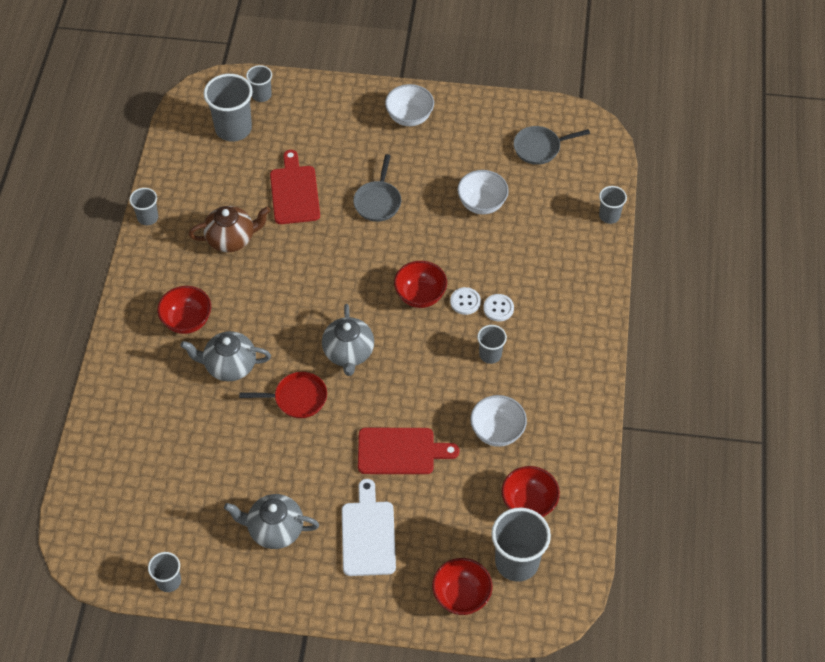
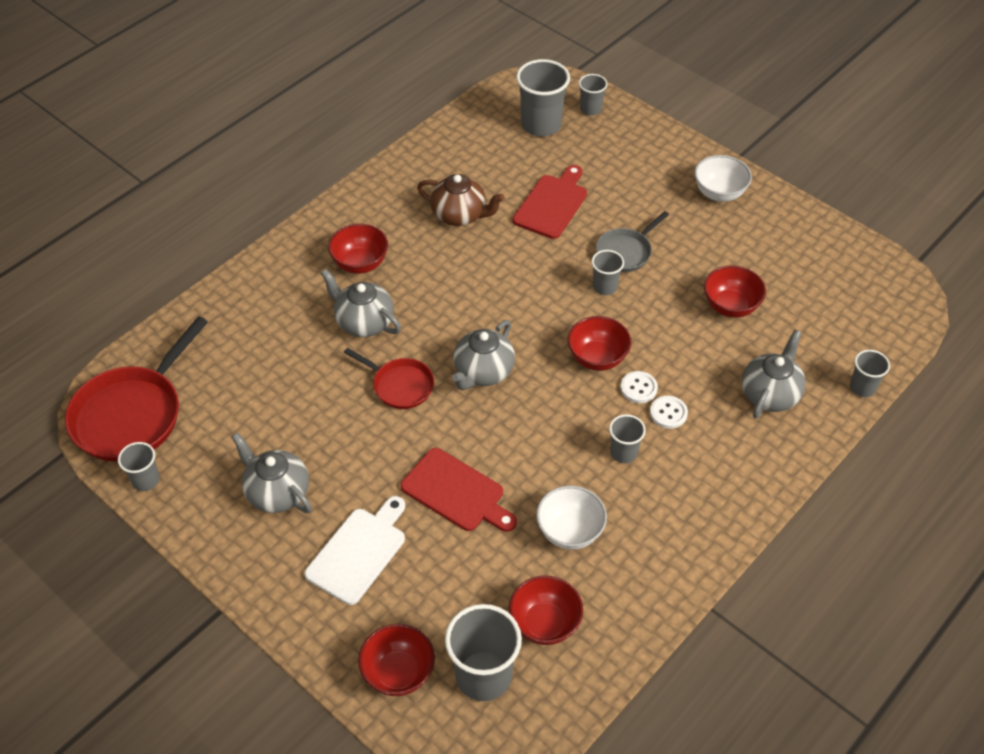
camera: 35 degrees right, 5 degrees down
grey cup [129,188,158,226] -> grey cup moved to [591,250,624,295]
white bowl [457,170,509,215] -> red bowl [704,265,766,318]
grey pan [513,126,590,165] -> none
none -> red pan [65,316,208,462]
none -> grey teapot [742,330,806,418]

